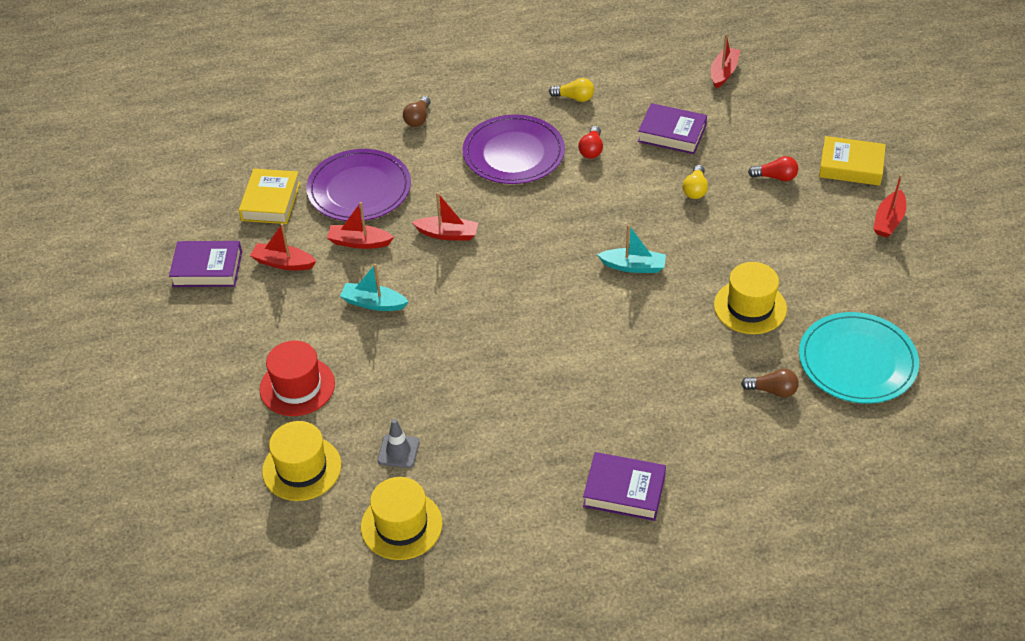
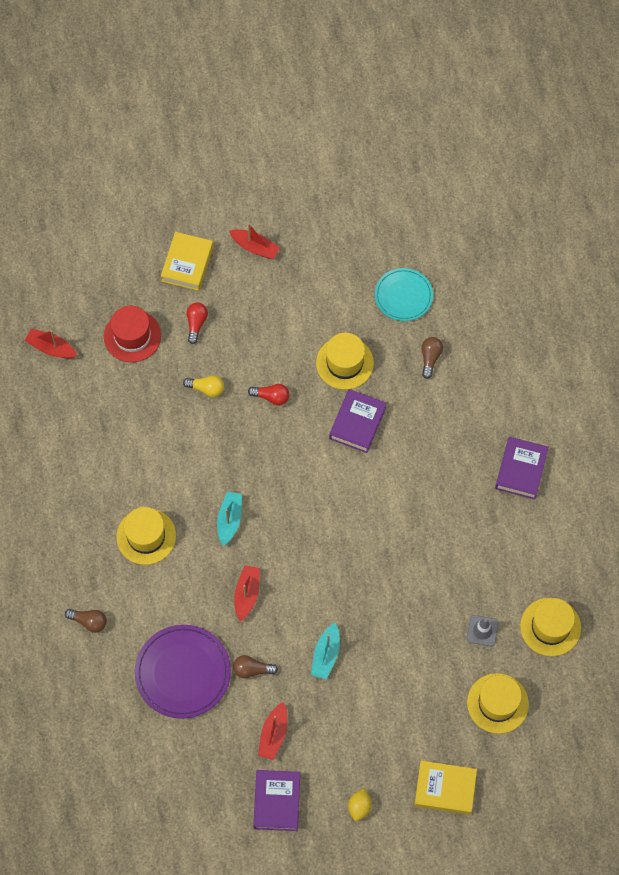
camera: 90 degrees left, 20 degrees up
yellow book [239,169,300,224] -> yellow book moved to [414,761,477,815]
red hat [259,340,335,416] -> red hat moved to [104,306,161,362]
red boat [327,202,394,249] -> brown light bulb [233,655,278,679]
purple plate [463,114,565,184] -> yellow hat [116,507,176,565]
yellow light bulb [549,78,594,102] -> none
red light bulb [578,126,603,159] -> red light bulb moved to [248,384,290,406]
turquoise boat [597,224,666,273] -> turquoise boat moved to [217,492,242,546]
purple book [638,103,707,154] -> purple book moved to [329,389,387,453]
turquoise plate [799,312,919,403] -> turquoise plate [375,268,433,321], size x0.65
none -> yellow lemon [348,788,372,821]

